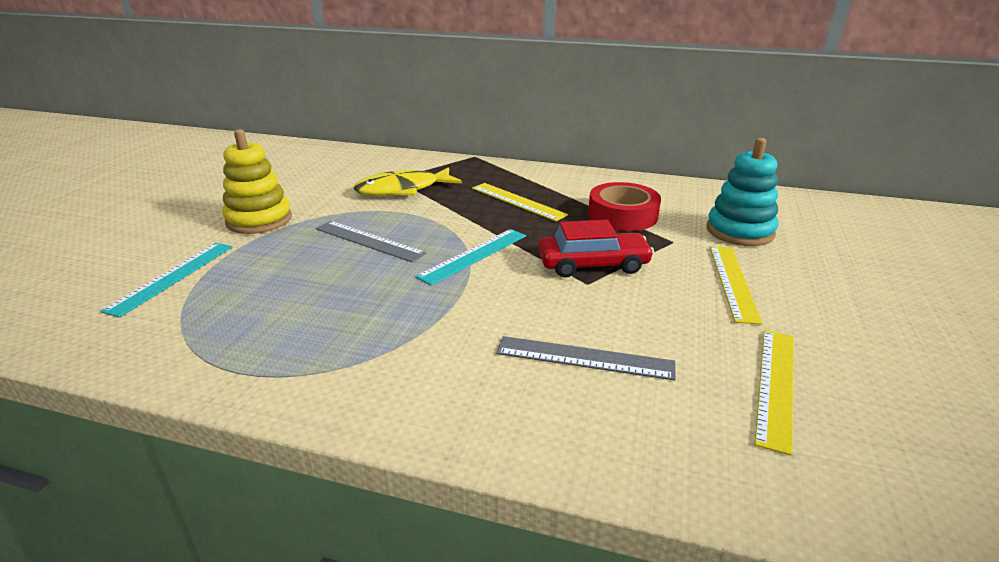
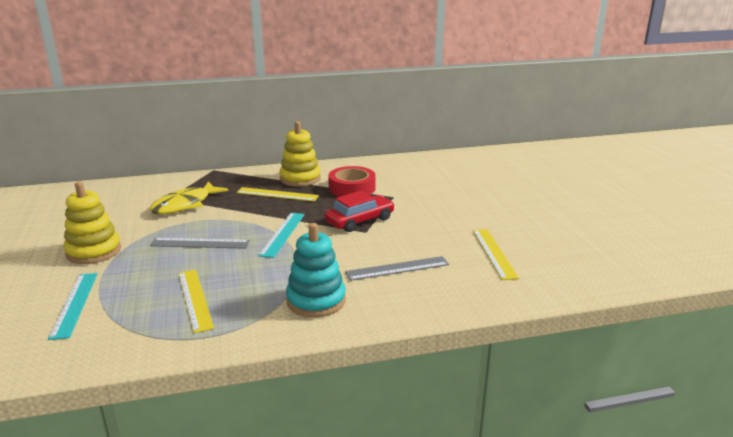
camera: 30 degrees left, 5 degrees down
turquoise stacking toy [707,138,778,246] -> turquoise stacking toy moved to [286,223,346,317]
yellow ruler [710,246,763,325] -> yellow ruler moved to [178,270,214,333]
none -> yellow stacking toy [279,121,321,187]

